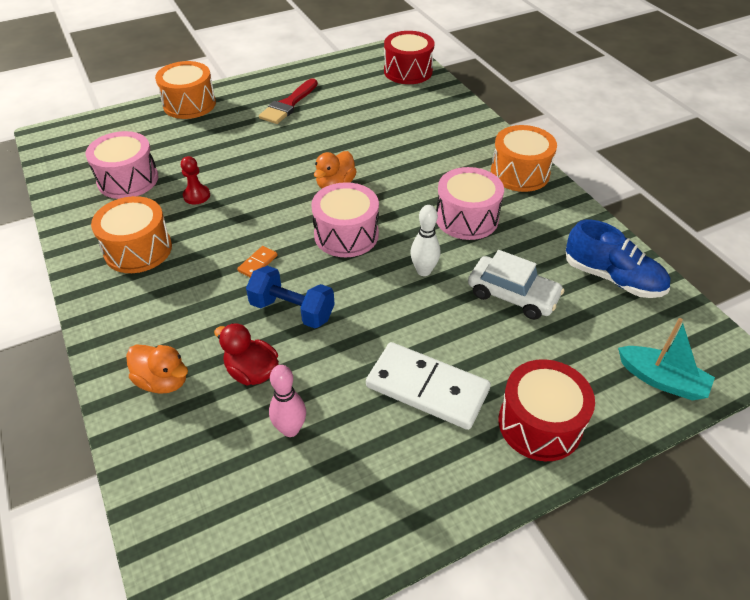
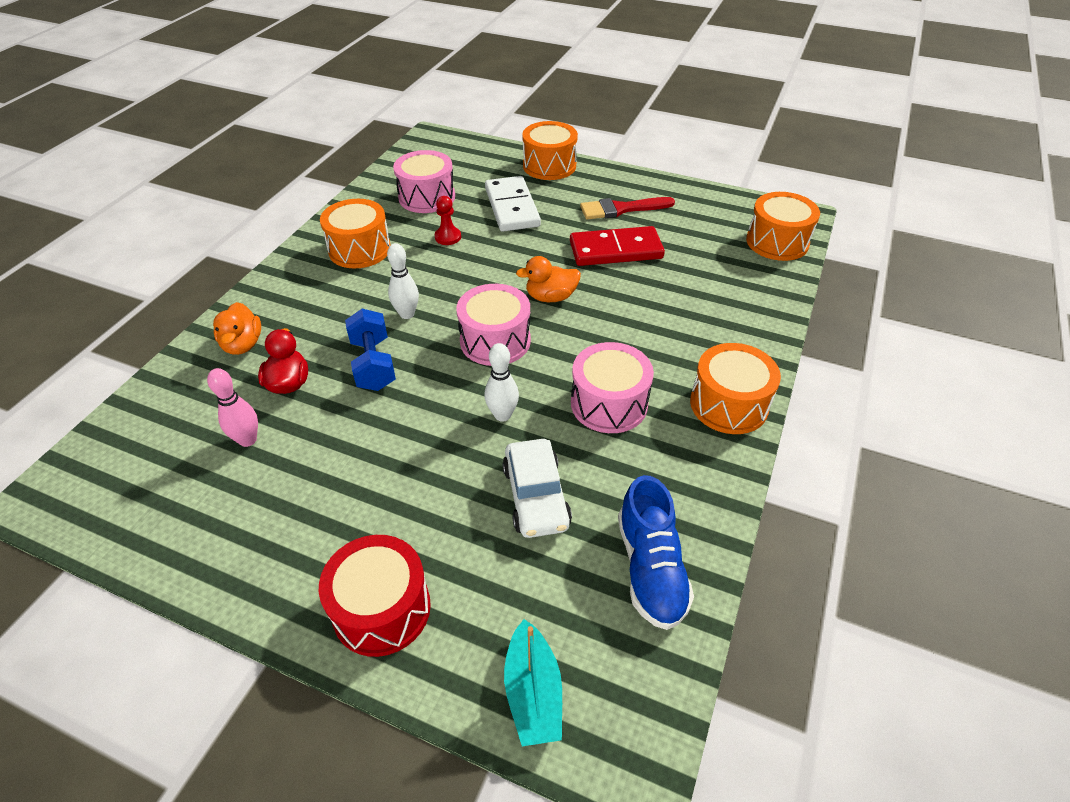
camera: 50 degrees right, 0 degrees up
orange domino [237,246,278,277] -> white bowling pin [387,243,419,319]
white domino [366,342,491,430] -> white domino moved to [485,176,541,232]
red drum [384,31,435,84] -> orange drum [746,192,820,261]
none -> red domino [570,226,665,266]

